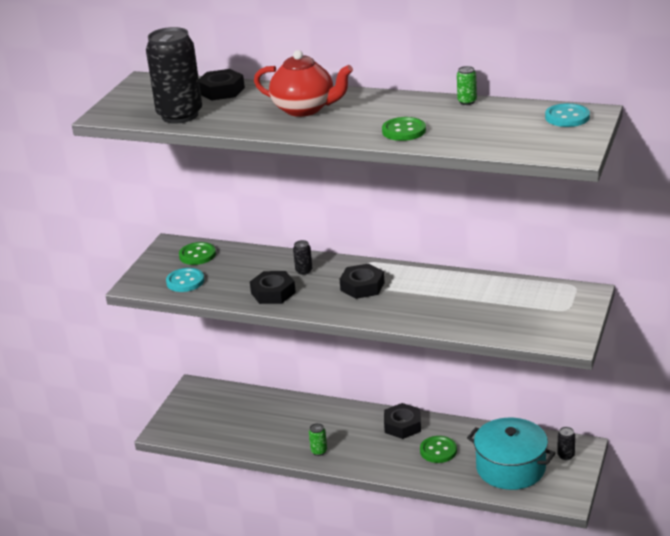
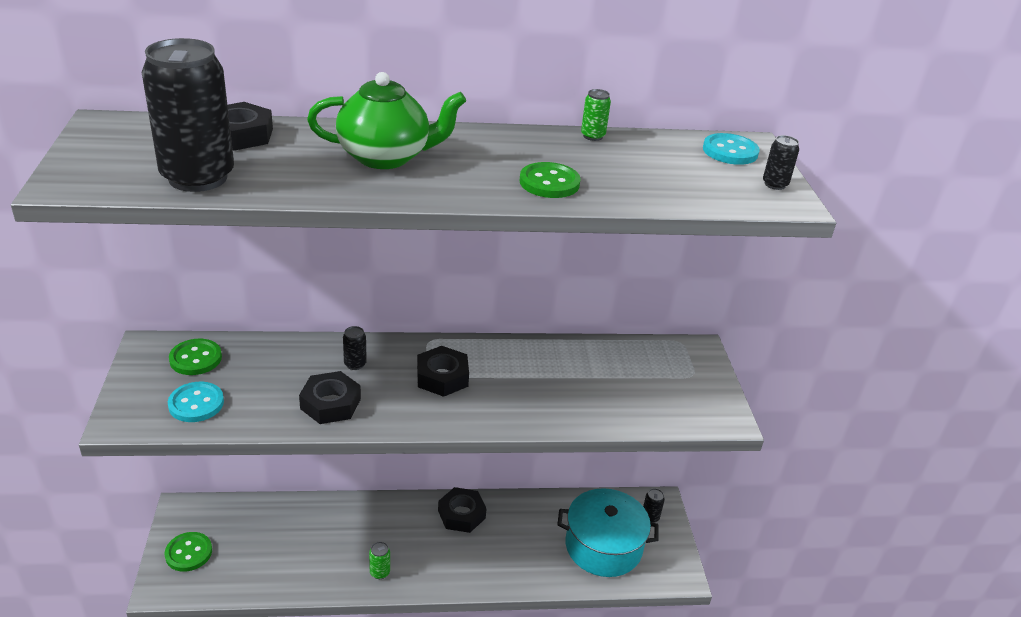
camera: 30 degrees left, 5 degrees up
red teapot [254,50,353,117] -> green teapot [307,72,466,169]
green button [420,436,457,463] -> green button moved to [165,532,212,572]
none -> black can [763,135,799,190]

